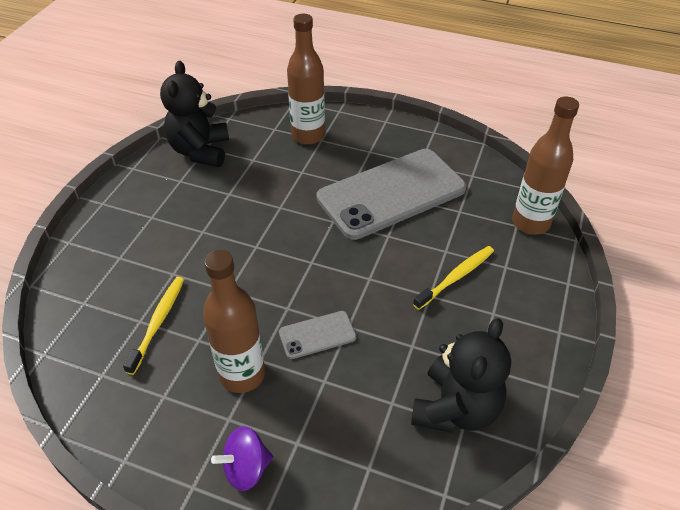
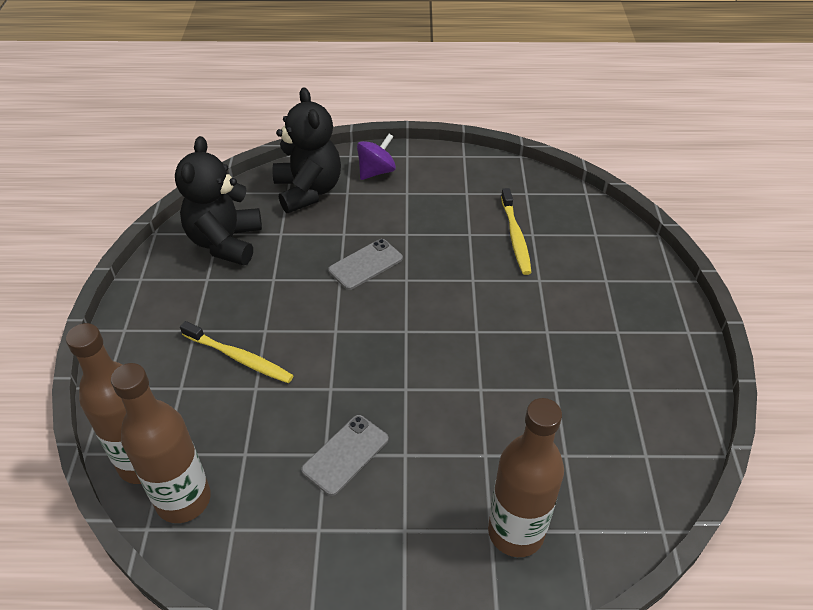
camera: 160 degrees right, 0 degrees up
black teddy bear [160,61,229,167] -> black teddy bear moved to [273,87,341,213]
brown bottle [203,250,265,393] -> brown bottle moved to [111,363,211,523]
grey phone [316,149,467,240] -> grey phone [301,415,388,496], size x0.43
yellow toothbrush [413,246,494,310] -> yellow toothbrush turned 90 degrees counterclockwise [180,321,294,383]

